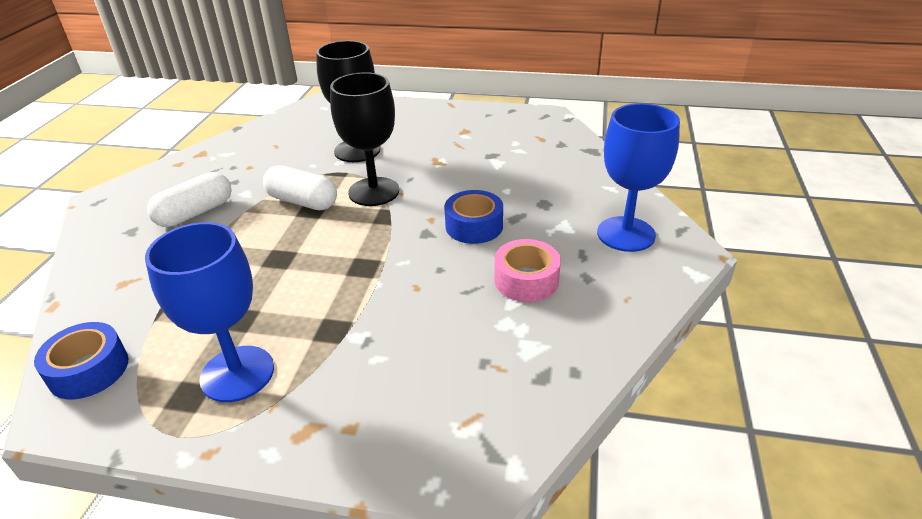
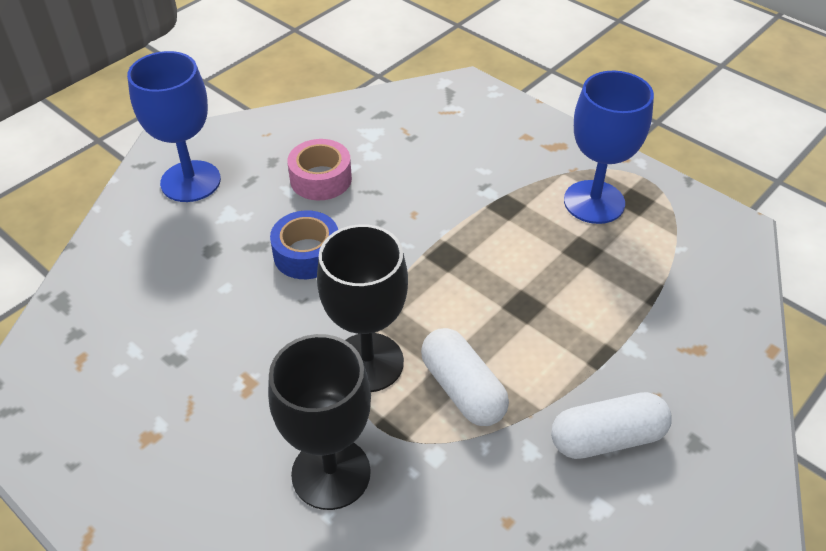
camera: 150 degrees left, 10 degrees up
blue tape [34,322,128,400] -> none

